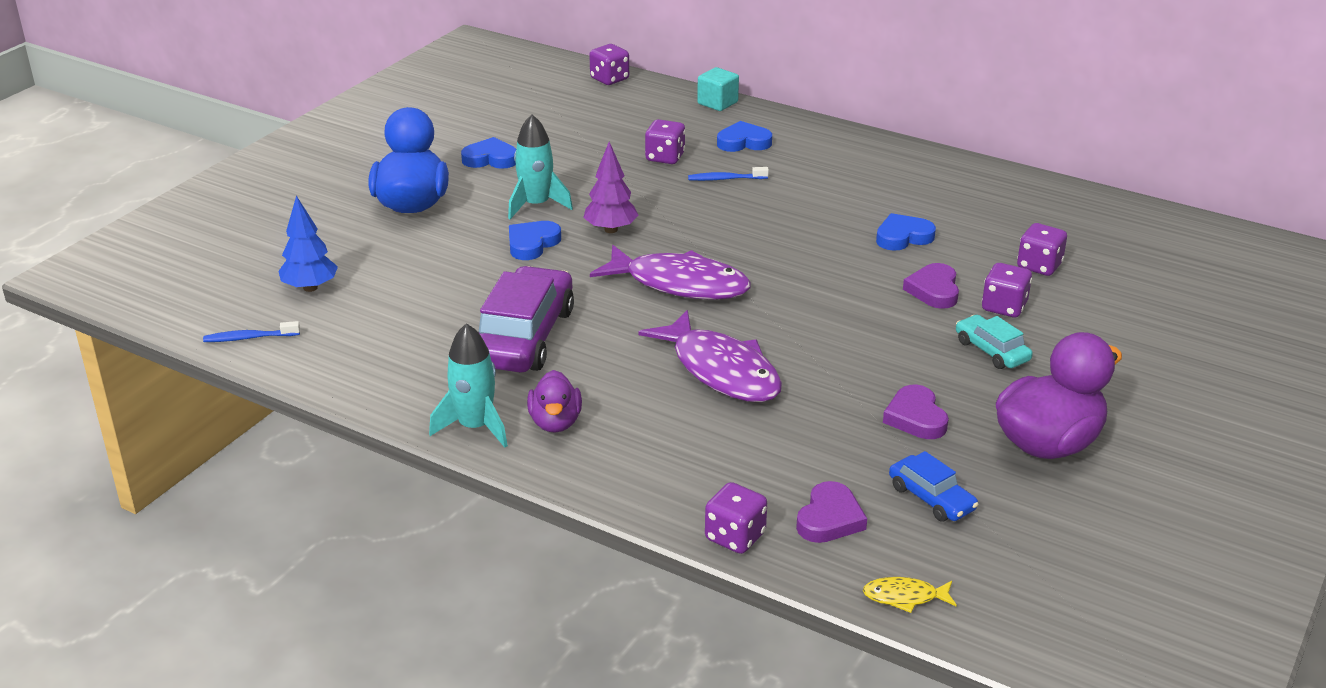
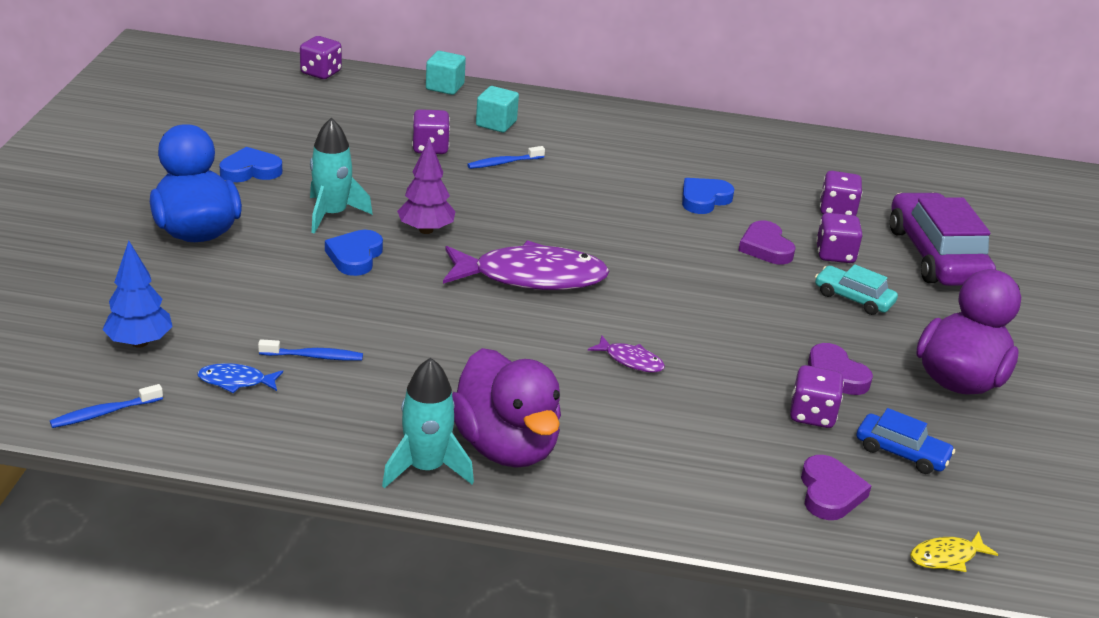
camera: 25 degrees left, 0 degrees up
purple car [478,266,574,373] -> purple car moved to [890,192,996,286]
purple duck [527,370,582,433] -> purple duck [452,348,561,468], size x1.76
purple fish [638,310,782,402] -> purple fish [588,335,665,373], size x0.44
purple dice [705,482,767,554] -> purple dice moved to [790,365,844,428]
blue heart [717,121,772,152] -> turquoise cube [476,86,519,133]
none -> blue fish [197,363,283,393]
none -> blue toothbrush [258,339,363,361]

